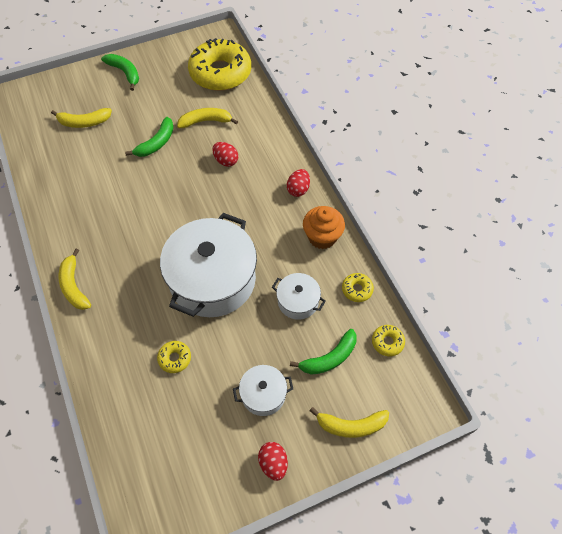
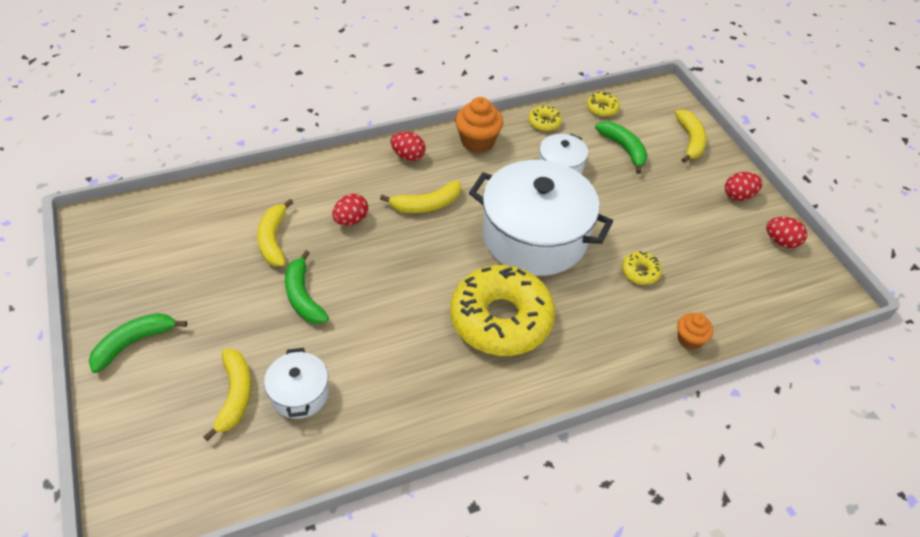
camera: 90 degrees left, 10 degrees down
yellow banana [58,249,91,310] -> yellow banana moved to [380,181,461,213]
green banana [125,117,174,157] -> green banana turned 150 degrees counterclockwise [285,250,329,324]
yellow donut [188,38,251,91] -> yellow donut moved to [450,265,555,356]
white pot [233,365,293,416] -> white pot moved to [264,348,329,419]
none -> orange cupcake [677,313,713,350]
none -> red egg [766,217,807,248]

